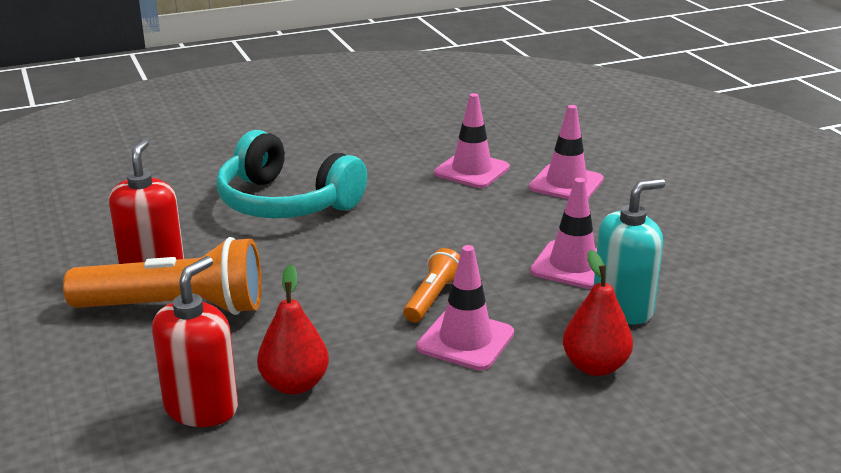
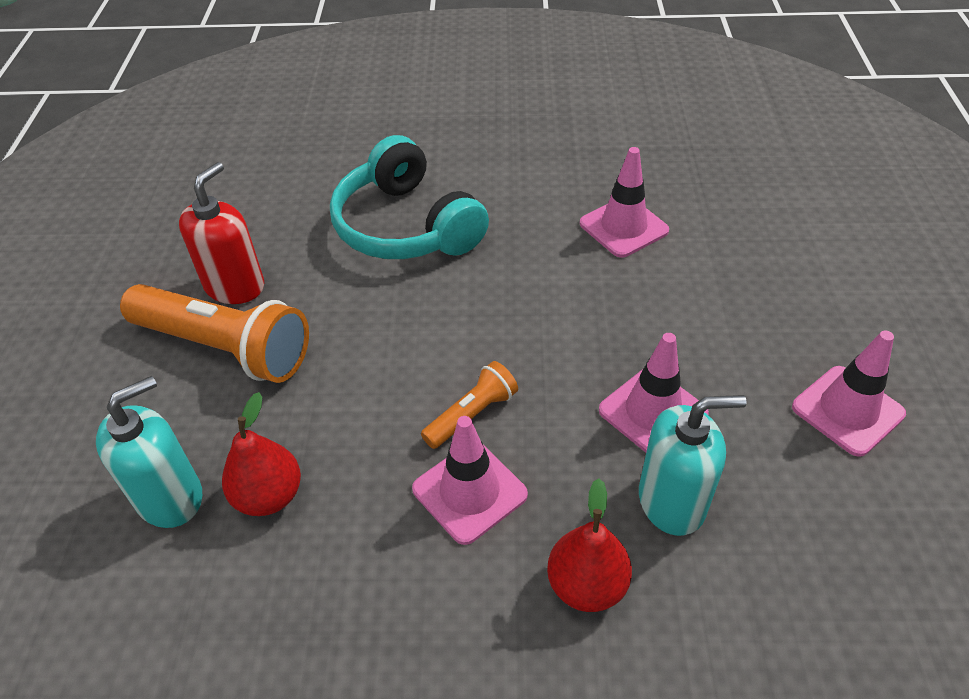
camera: 25 degrees right, 20 degrees up
red soap dispenser [152,256,238,427] -> turquoise soap dispenser [96,376,202,528]
pink traffic cone [529,105,604,199] -> pink traffic cone moved to [792,330,906,457]

